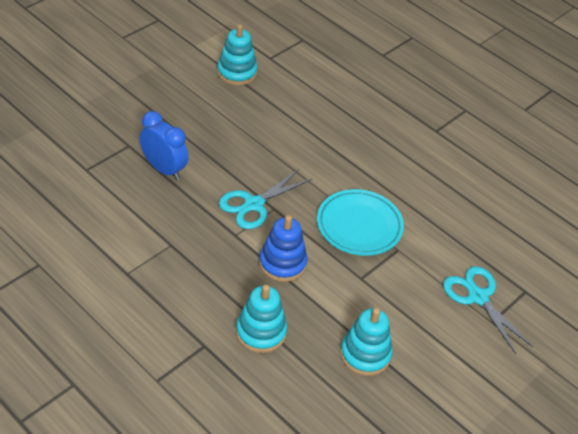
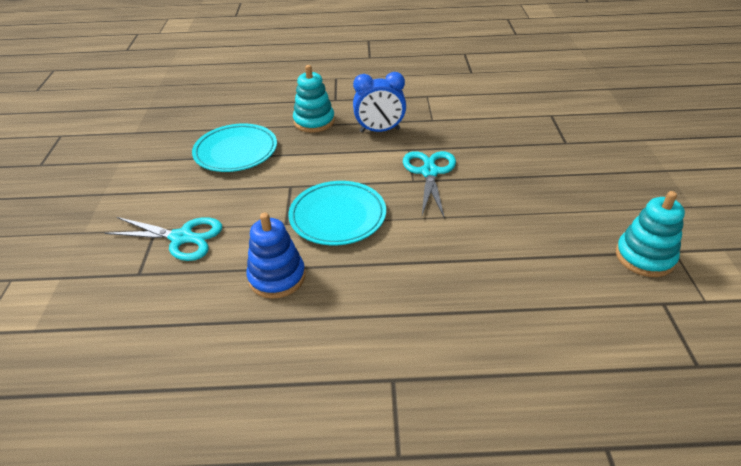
camera: 140 degrees right, 5 degrees down
blue clock [140,111,188,180] -> blue clock moved to [353,72,406,132]
blue stacking toy [259,215,308,282] -> blue stacking toy moved to [246,213,305,299]
turquoise stacking toy [340,308,393,376] -> turquoise plate [192,123,277,172]

